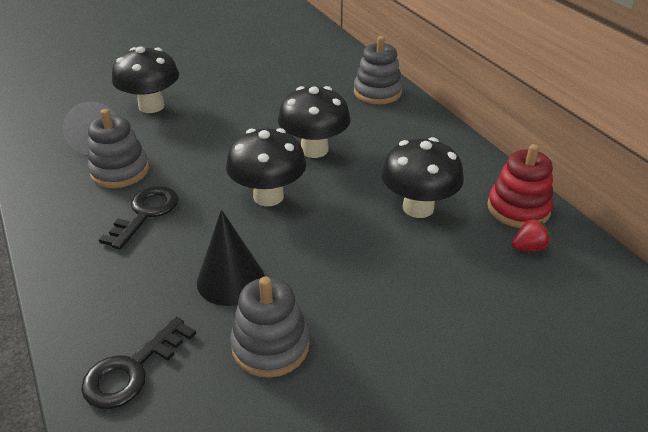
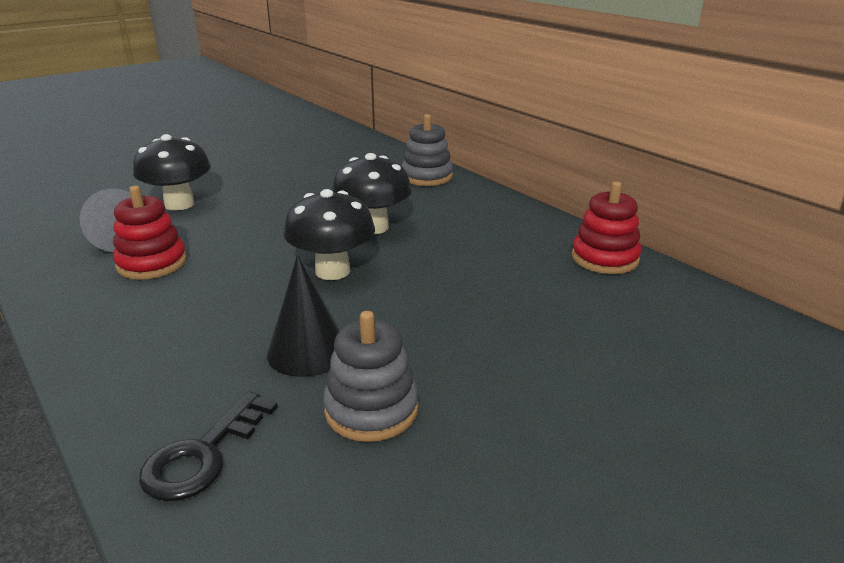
camera: 10 degrees left, 10 degrees down
grey stacking toy [88,109,149,188] -> red stacking toy [113,186,187,280]
black key [99,186,179,250] -> none
black mushroom [381,137,464,218] -> none
red strawberry [512,218,551,251] -> none

